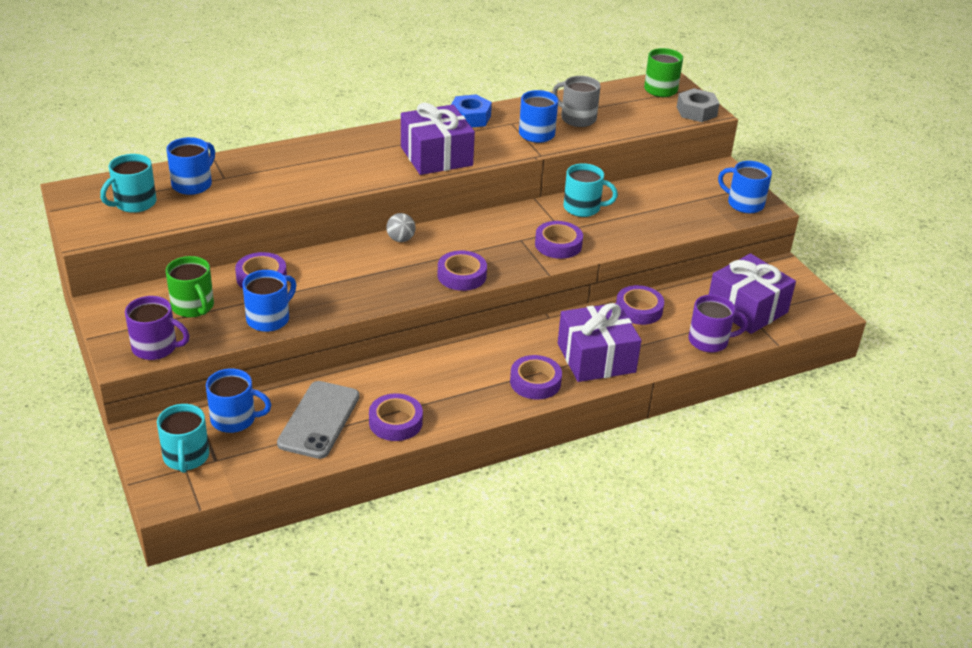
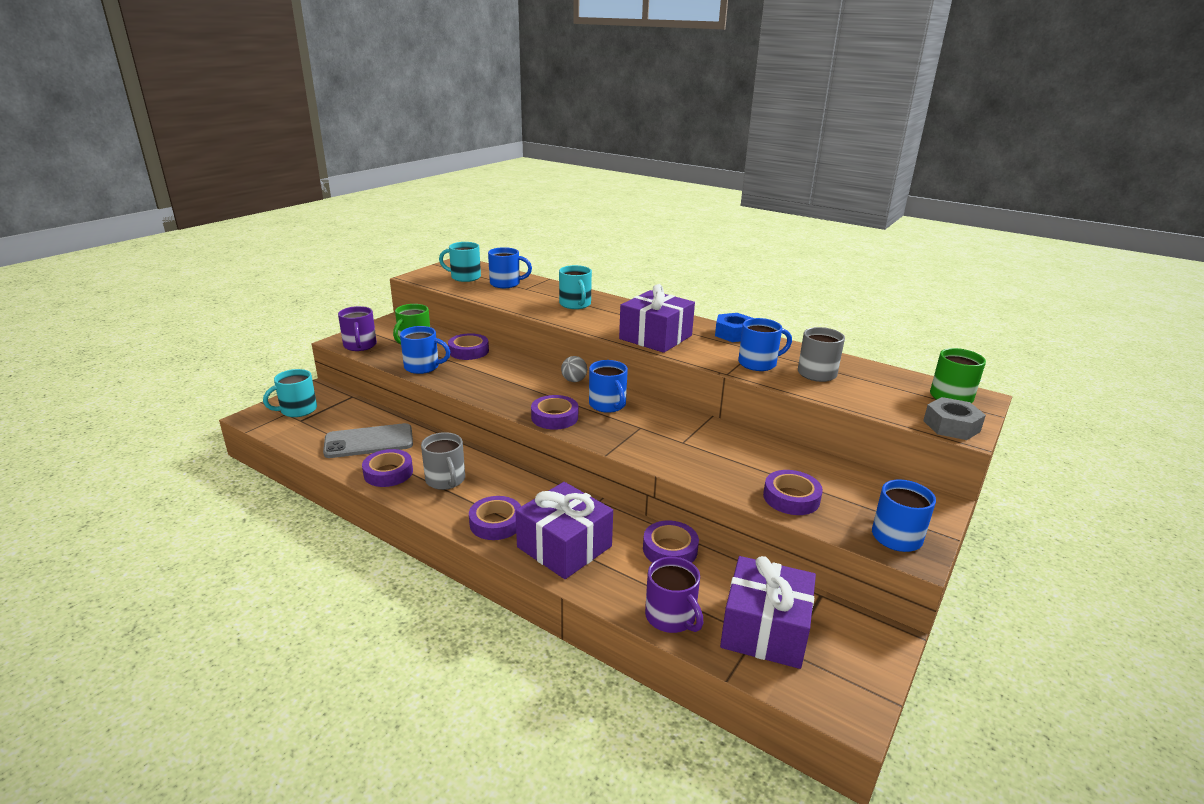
camera: 60 degrees right, 10 degrees down
blue mug [206,368,271,433] -> blue mug moved to [589,360,628,413]
purple tape [535,221,583,259] -> purple tape moved to [763,470,823,515]
turquoise mug [563,163,618,217] -> turquoise mug moved to [559,265,592,309]
none -> grey mug [421,432,465,490]

